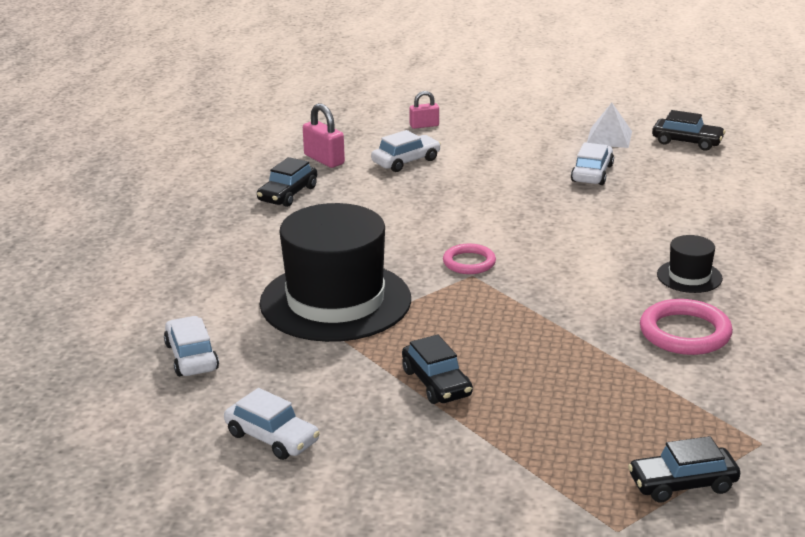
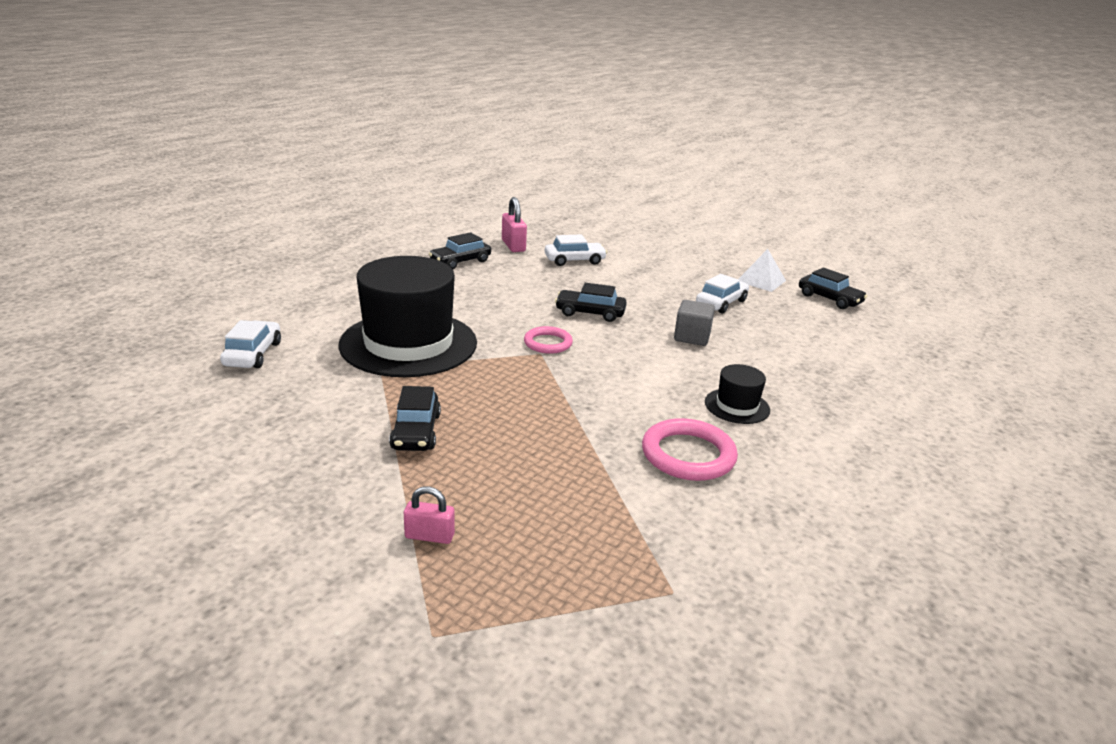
camera: 20 degrees right, 0 degrees up
white car [224,388,320,460] -> none
pink padlock [409,91,439,129] -> pink padlock moved to [404,486,455,544]
black car [628,436,740,503] -> black car moved to [555,283,627,322]
none -> grey cube [674,300,715,346]

